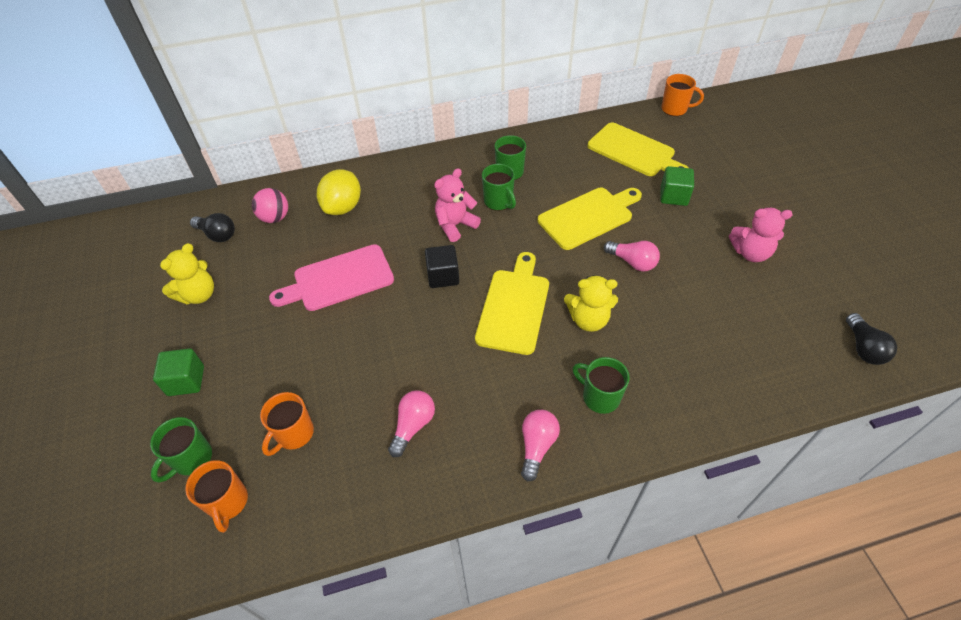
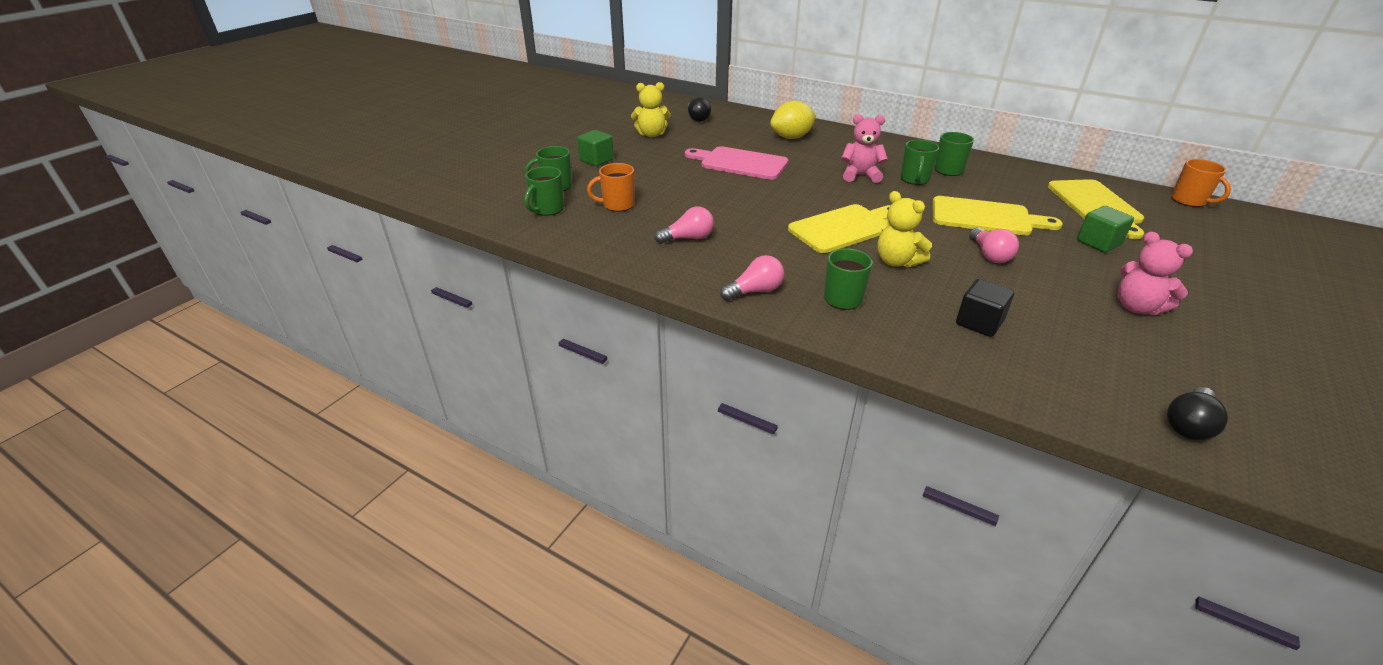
camera: 45 degrees right, 15 degrees down
orange mug [185,460,248,533] -> green mug [524,166,564,216]
pink ball [252,188,288,223] -> none
black cube [425,245,459,288] -> black cube moved to [956,279,1014,337]

